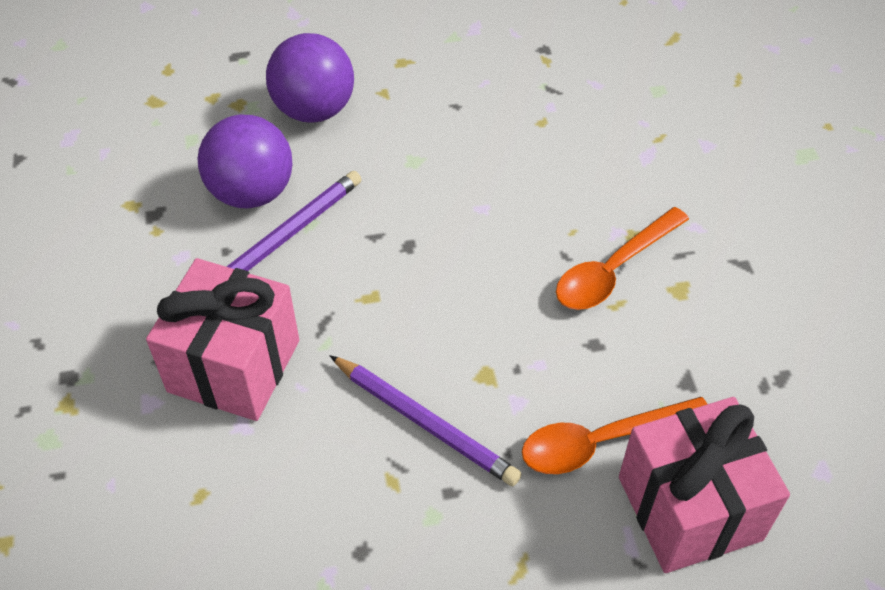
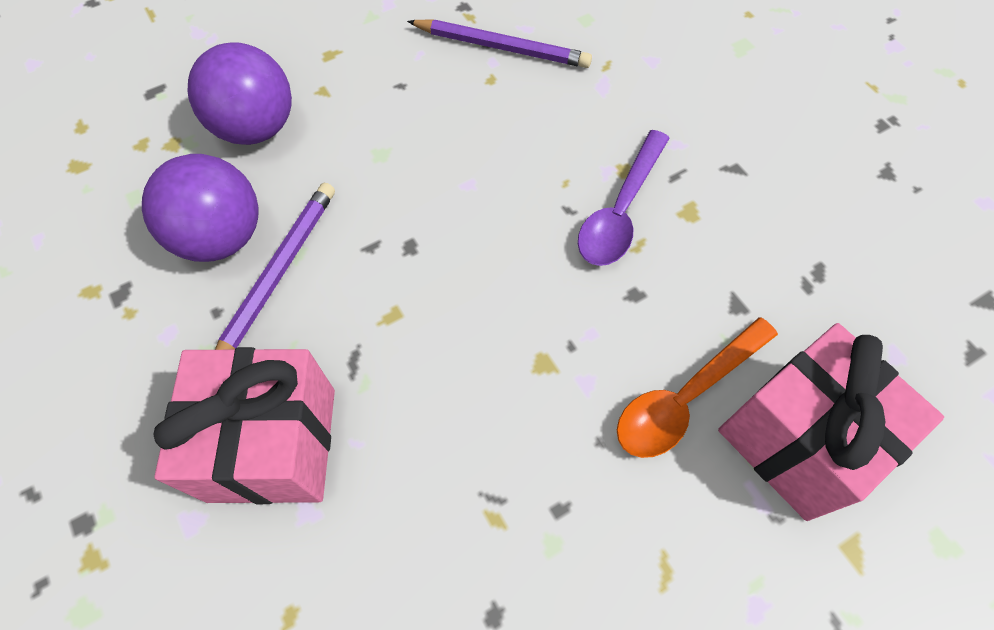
camera: 20 degrees left, 10 degrees up
purple pencil [330,355,521,486] -> purple pencil moved to [407,19,592,68]
orange spoon [556,207,689,310] -> purple spoon [578,130,670,266]

